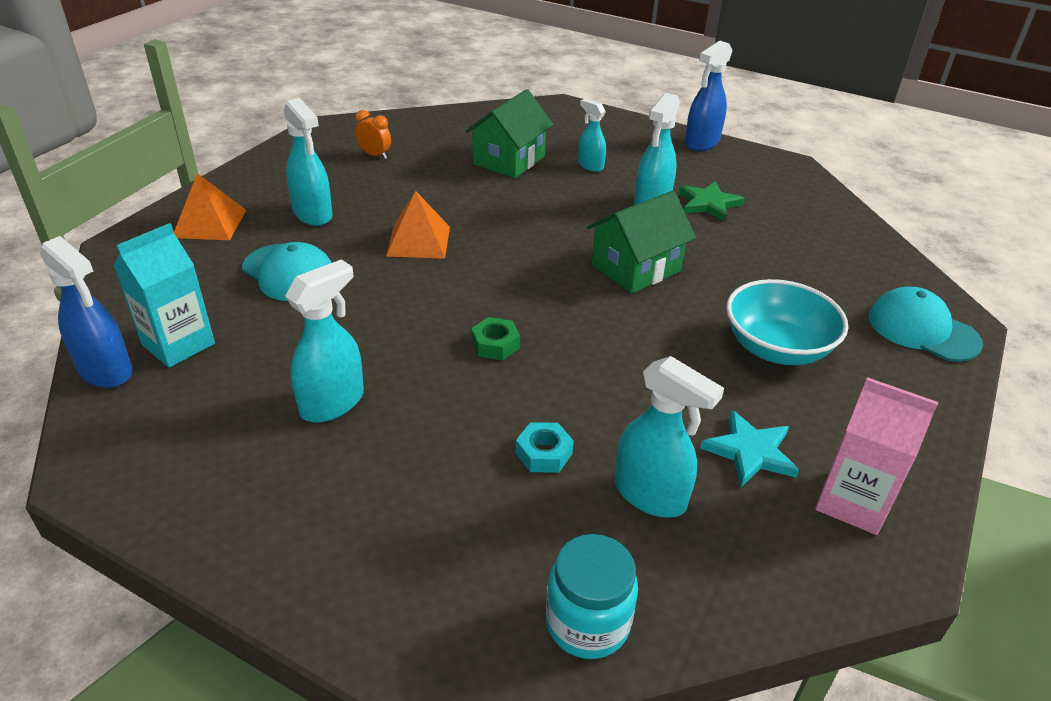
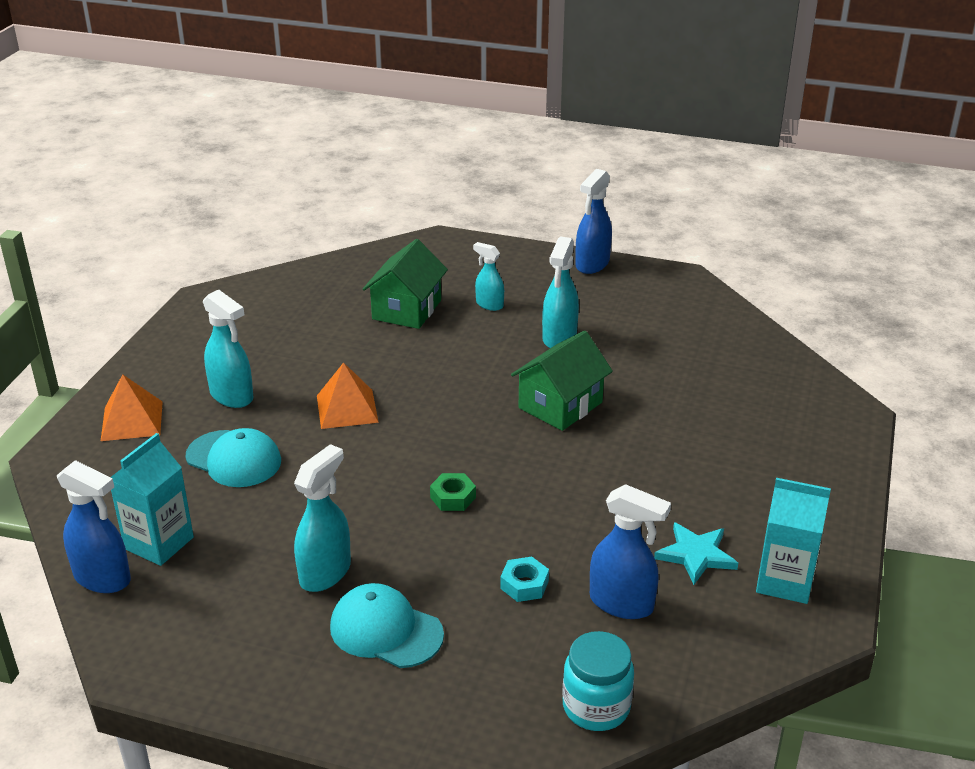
camera: 10 degrees left, 5 degrees down
orange clock [355,110,391,159] -> none
turquoise spray bottle [615,356,724,518] -> blue spray bottle [590,484,671,619]
green star [678,181,745,222] -> none
turquoise bowl [726,279,848,365] -> none
pink carton [815,377,939,535] -> turquoise carton [756,478,831,604]
turquoise cap [869,287,983,362] -> turquoise cap moved to [330,583,444,668]

